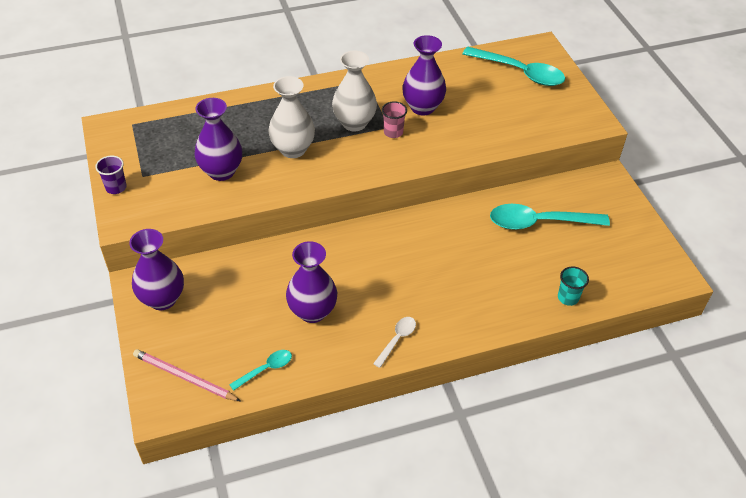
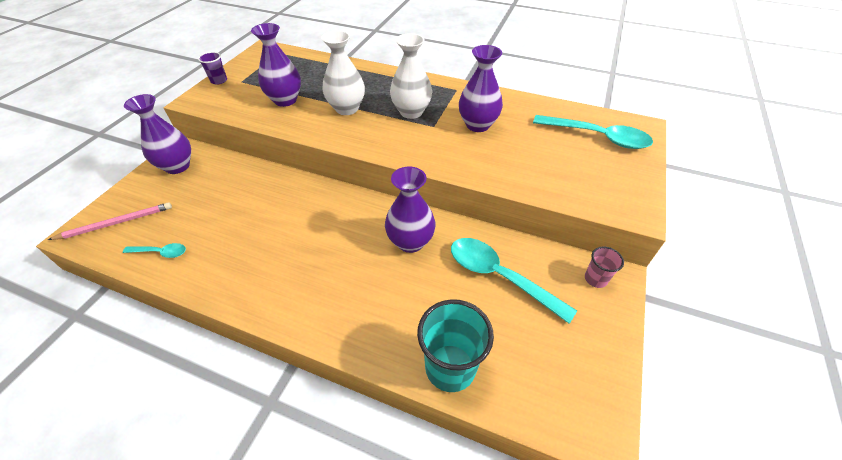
camera: 40 degrees right, 0 degrees up
pink pencil [133,349,240,401] -> pink pencil turned 90 degrees clockwise [48,203,172,240]
purple vase [286,241,337,323] -> purple vase moved to [385,167,435,253]
white spoon [373,317,416,368] -> none
pink cup [382,101,407,138] -> pink cup moved to [585,246,624,288]
turquoise spoon [462,47,565,86] -> turquoise spoon turned 45 degrees counterclockwise [533,115,653,149]
turquoise cup [558,266,589,306] -> turquoise cup [417,299,494,392], size x1.91

